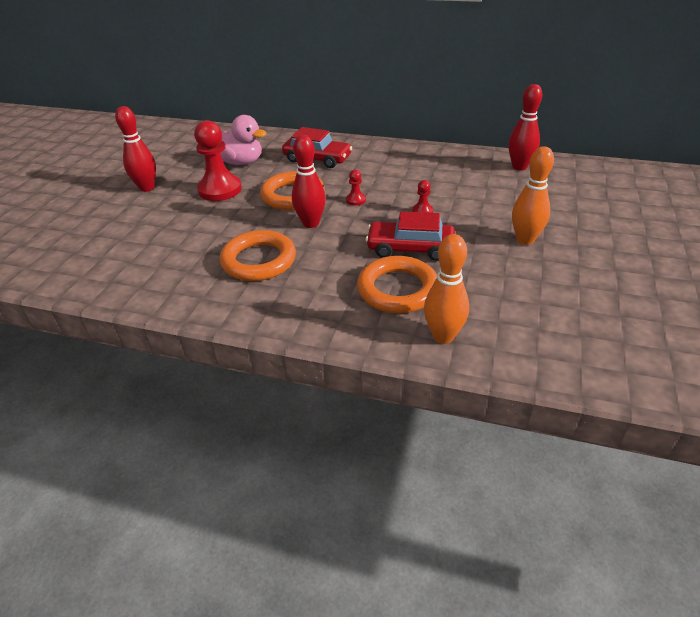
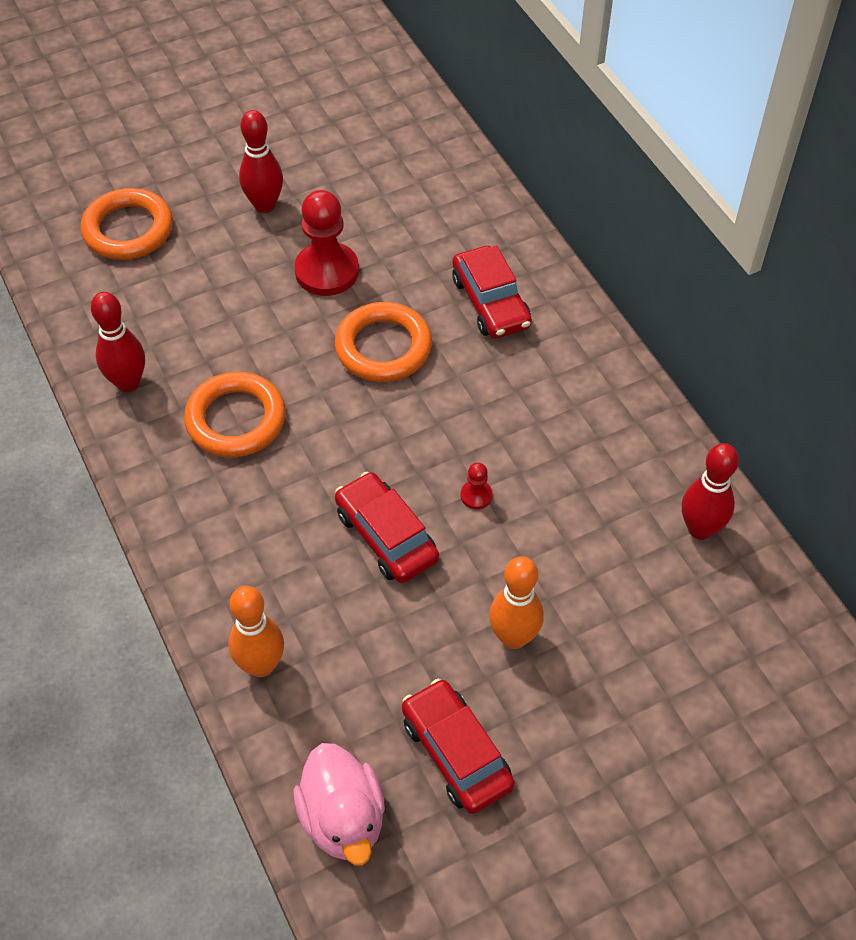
camera: 45 degrees right, 15 degrees up
pink duck [220,115,267,165] -> pink duck moved to [294,743,385,865]
red bowling pin [292,135,326,228] -> red bowling pin moved to [91,292,145,392]
red pawn [346,170,366,206] -> none
orange ring [357,256,437,313] -> orange ring moved to [81,188,173,260]
none -> red car [402,679,515,814]

